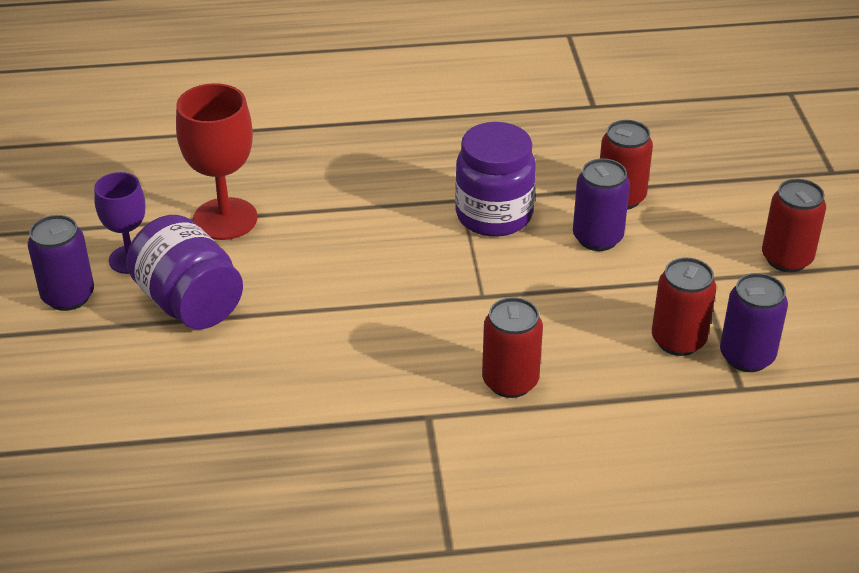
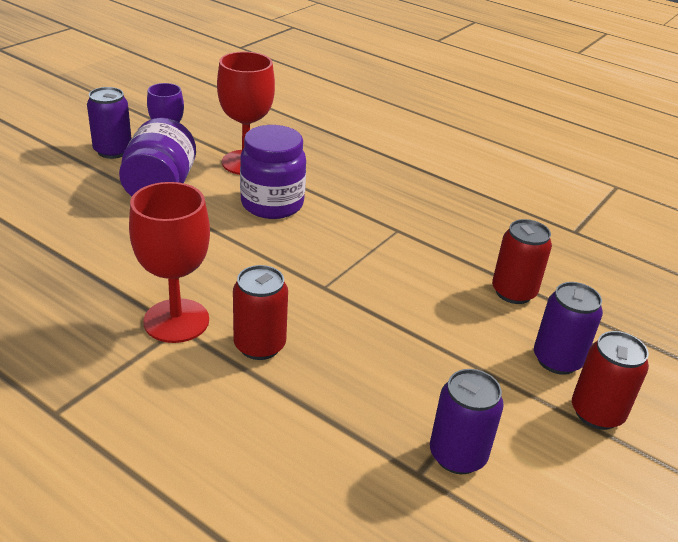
camera: 40 degrees right, 5 degrees down
purple jar [455,122,536,237] -> purple jar moved to [240,125,306,219]
purple can [573,158,630,251] -> purple can moved to [534,282,603,375]
red can [652,257,716,356] -> none
none -> red goblet [129,182,210,343]

